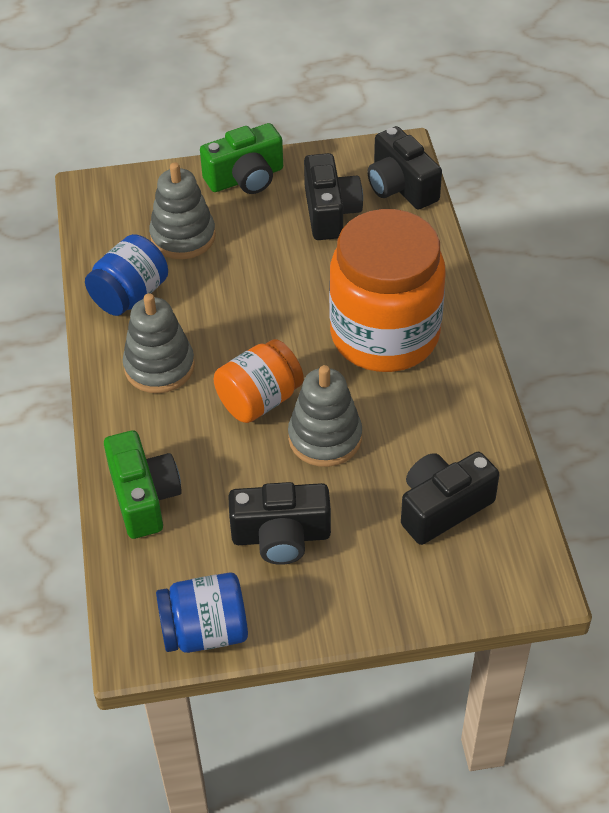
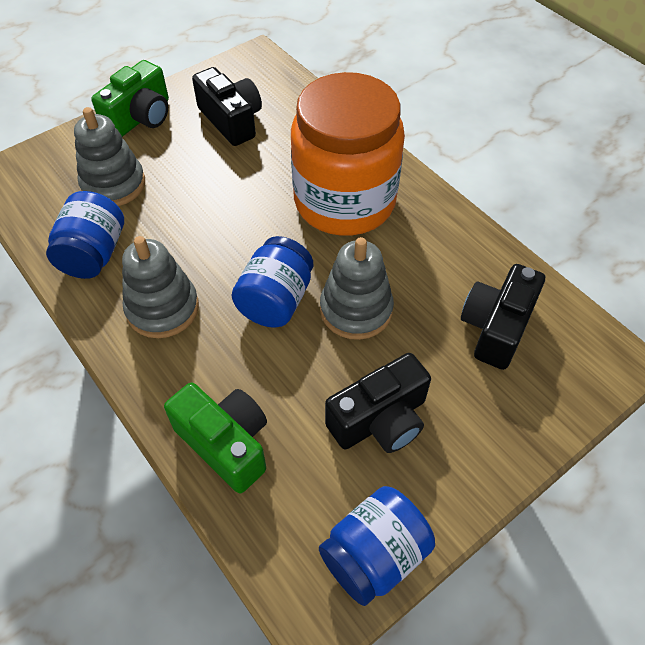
camera: 30 degrees left, 5 degrees up
orange jar [214,339,304,423] -> blue jar [232,236,313,328]
black camera [367,126,442,210] -> none

